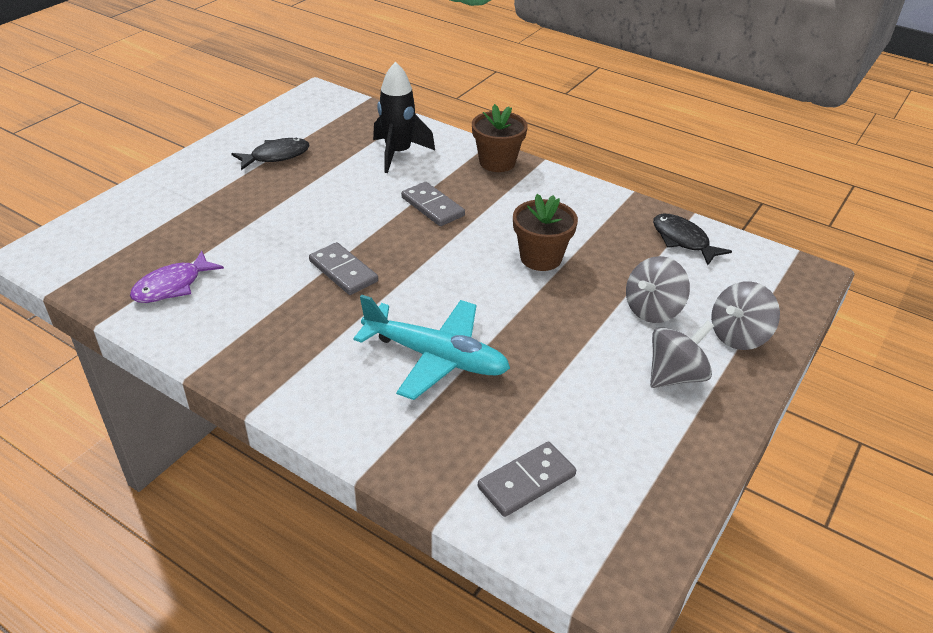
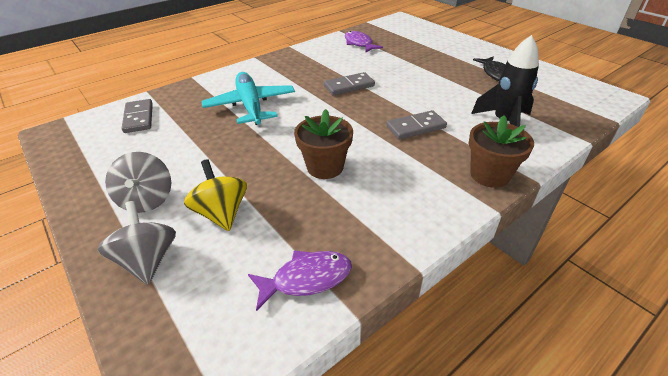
camera: 110 degrees right, 0 degrees up
turquoise plane [353,295,510,400] -> turquoise plane turned 120 degrees clockwise [202,72,295,125]
grey spinning top [626,256,690,323] -> yellow spinning top [184,159,247,231]
black fish [653,214,732,265] -> purple fish [248,250,352,311]

